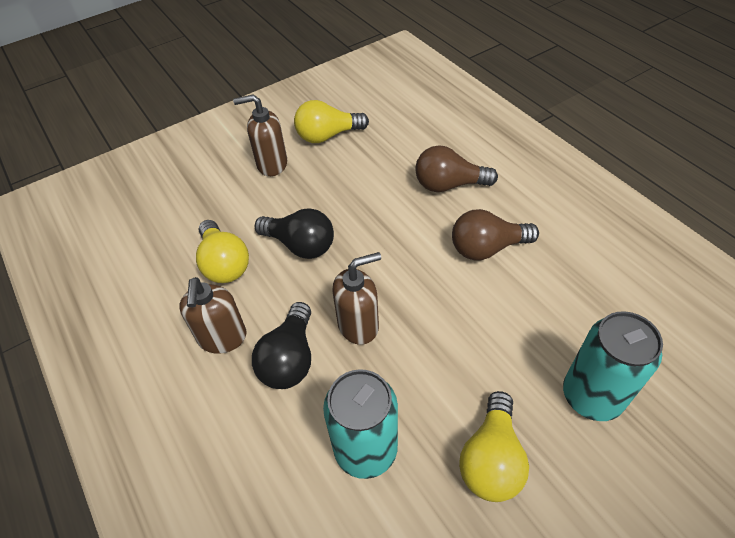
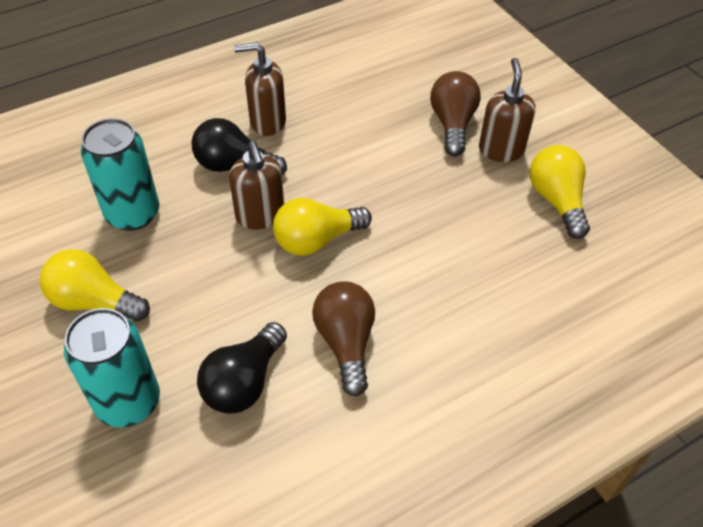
camera: 90 degrees right, 0 degrees up
yellow light bulb [196,220,249,283] -> yellow light bulb moved to [273,198,372,256]
black light bulb [255,208,334,259] -> black light bulb moved to [197,322,287,414]
brown light bulb [415,145,498,192] -> brown light bulb moved to [430,71,481,156]

